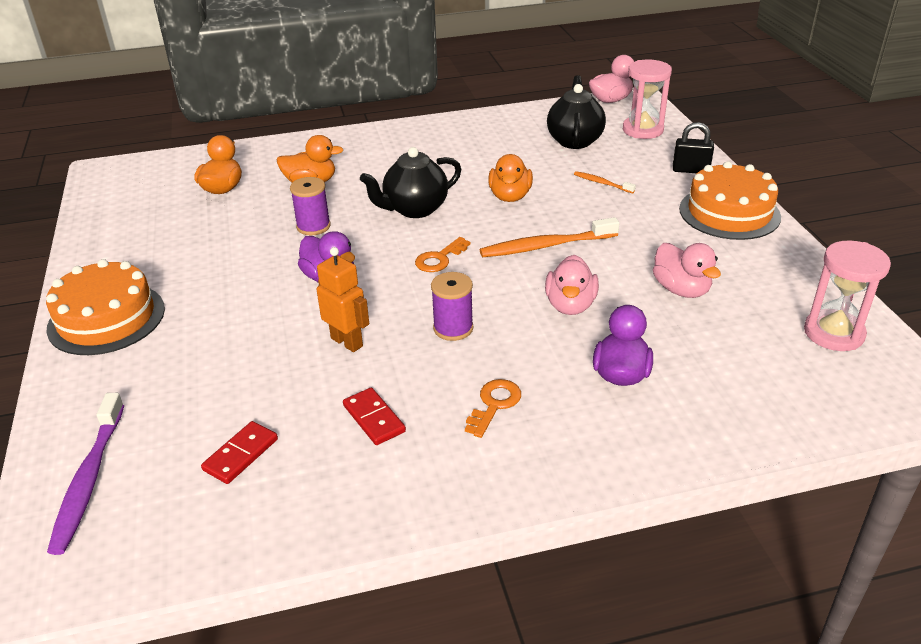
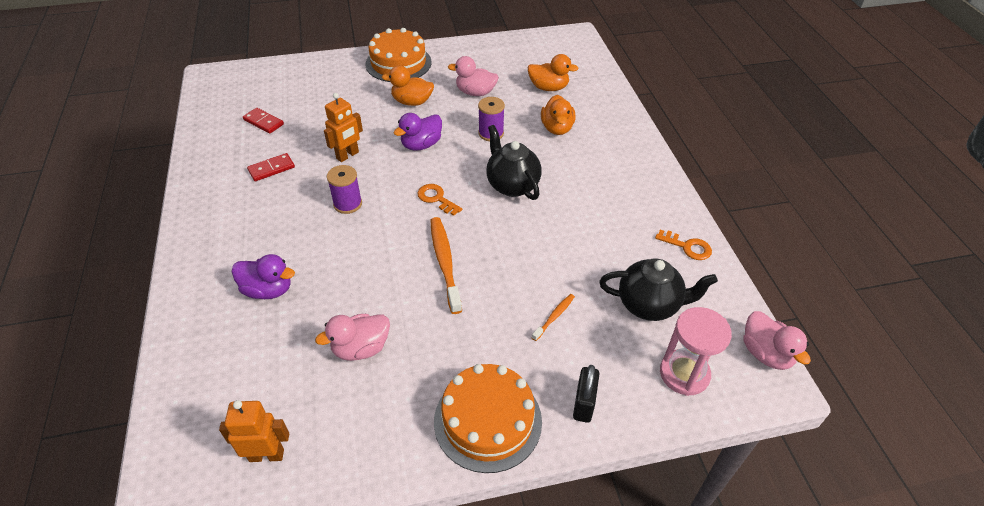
camera: 90 degrees right, 10 degrees up
purple toothbrush [47,393,124,555] -> none
orange key [465,379,521,438] -> orange key moved to [655,230,712,260]
orange duck [488,154,533,202] -> orange duck moved to [382,66,434,106]
pink duck [545,255,599,315] -> pink duck moved to [448,56,499,96]
pink hourglass [804,240,891,351] -> orange robot [219,400,289,462]

